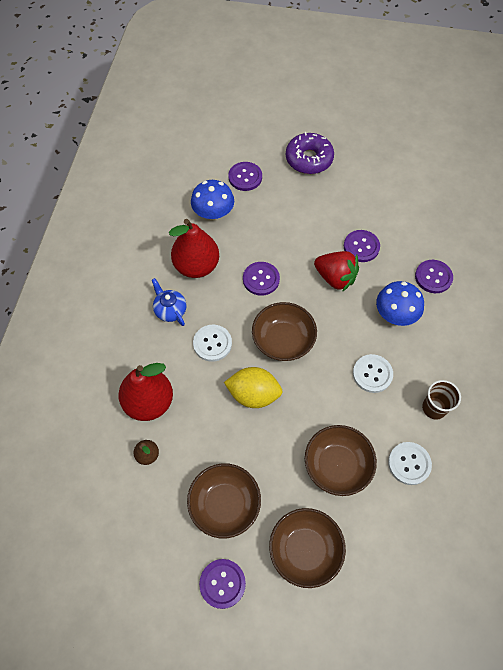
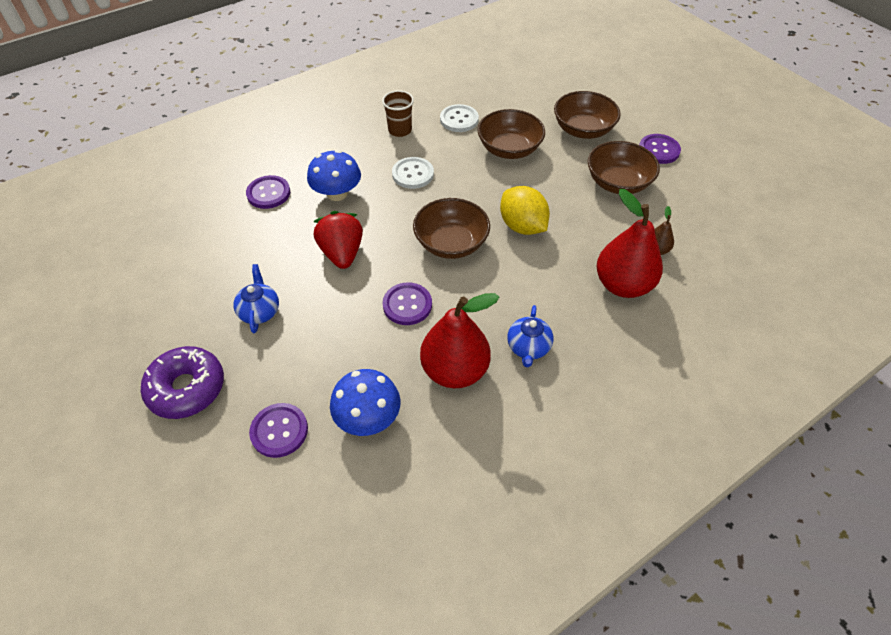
camera: 135 degrees left, 10 degrees down
white button [193,325,232,362] -> none
purple button [344,230,380,262] -> none
none -> blue teapot [233,264,279,333]

